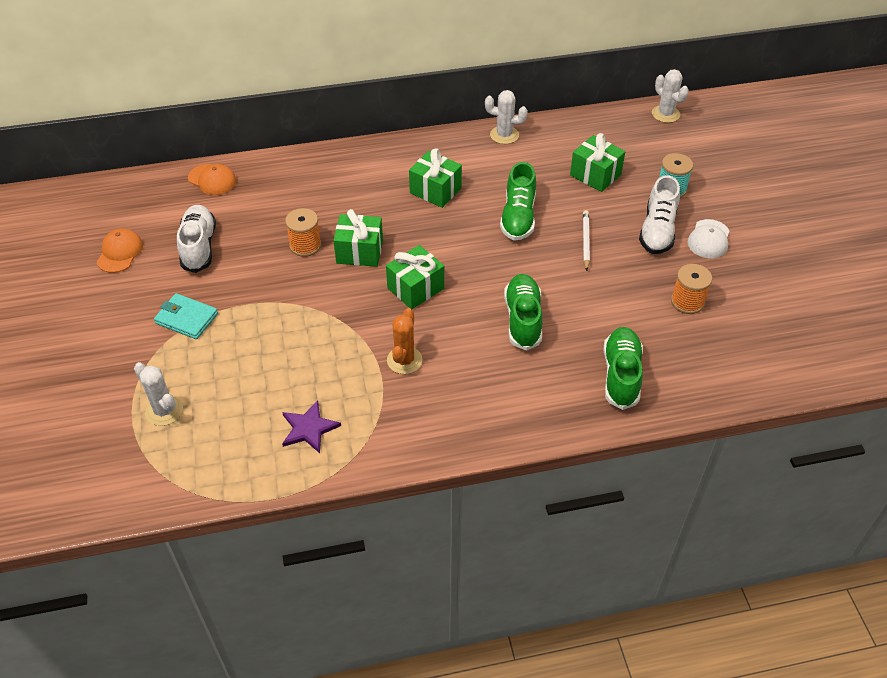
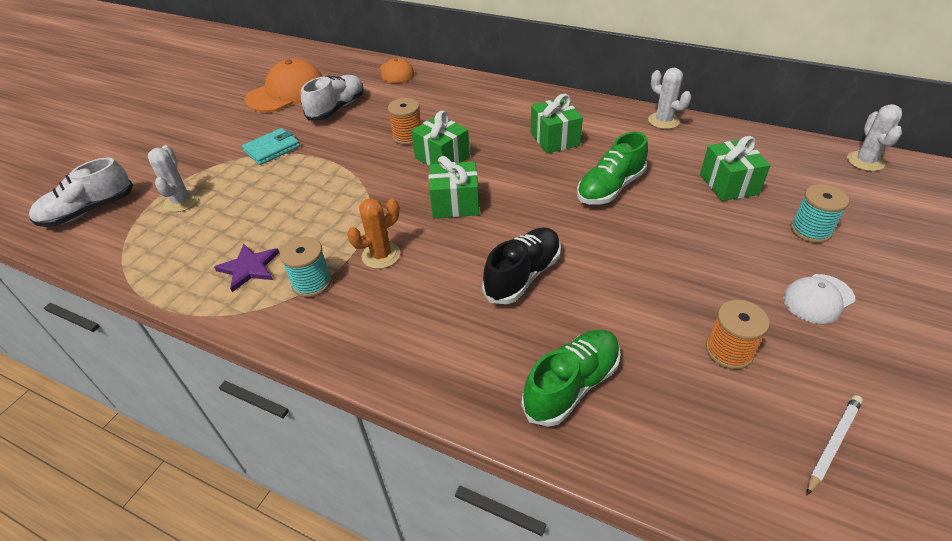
camera: 40 degrees right, 5 degrees down
orange cap [97,228,143,273] -> orange cap [245,59,323,112], size x1.77
turquoise wallet [154,293,218,339] -> turquoise wallet turned 75 degrees clockwise [242,128,300,165]
green shoe [504,274,543,351] -> black shoe [482,227,561,304]
white pencil [583,210,590,271] -> white pencil moved to [807,395,863,495]
white shoe [639,175,680,254] -> white shoe moved to [29,158,133,227]
none -> turquoise spool [280,237,332,297]

